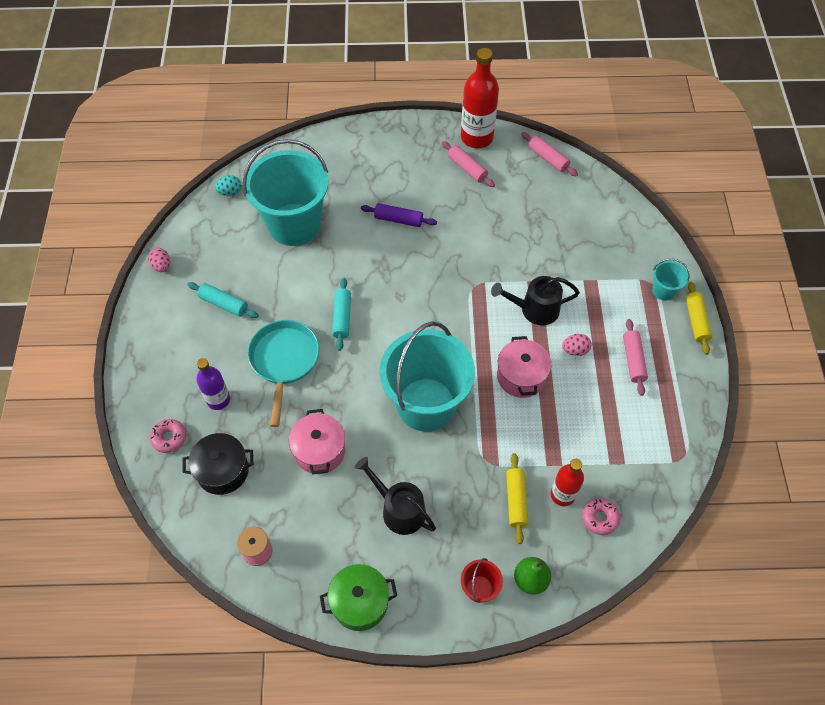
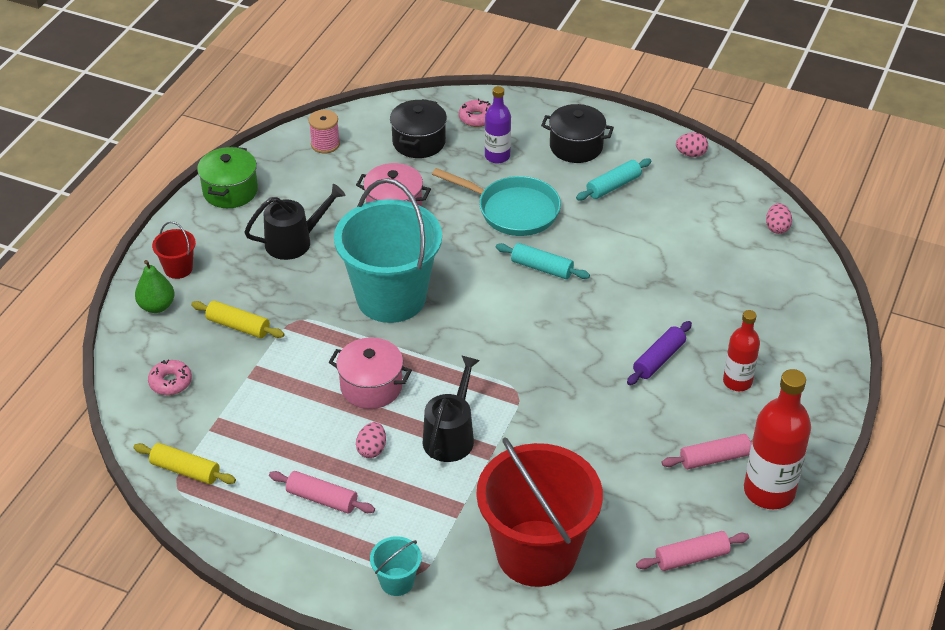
camera: 115 degrees right, 15 degrees down
turquoise egg [215,175,241,196] -> pink egg [766,203,792,234]
turquoise bucket [242,139,328,246] -> none
red bottle [551,459,584,506] -> red bottle moved to [723,310,760,391]
yellow rolling pin [686,281,712,355] -> yellow rolling pin moved to [133,443,236,484]
none -> red bucket [476,438,603,587]
none -> black pot [541,104,614,163]

